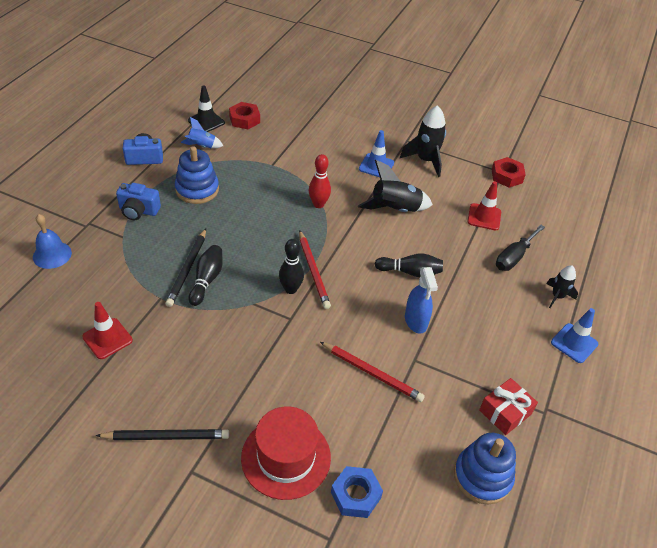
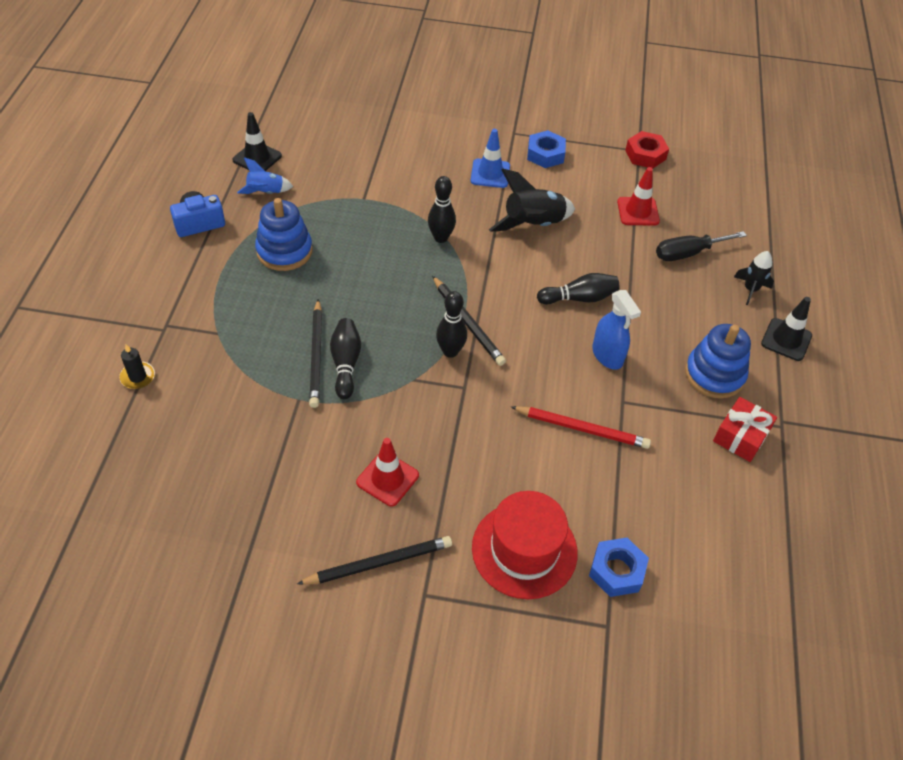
camera: 15 degrees left, 5 degrees up
blue bell [33,214,72,269] -> black candle [119,344,155,389]
red traffic cone [82,302,133,359] -> red traffic cone moved to [356,438,419,506]
blue camera [116,183,161,221] -> none
red nut [229,102,260,129] -> none
red pencil [299,230,331,309] -> black pencil [432,276,506,366]
red bowling pin [309,154,331,208] -> black bowling pin [428,176,456,243]
black rocket [400,105,446,177] -> blue nut [527,130,566,168]
blue stacking toy [454,433,516,504] -> blue stacking toy moved to [685,324,751,399]
black screwdriver [496,225,545,271] -> black screwdriver turned 45 degrees clockwise [656,231,747,261]
blue traffic cone [551,308,598,363] -> black traffic cone [761,297,812,361]

